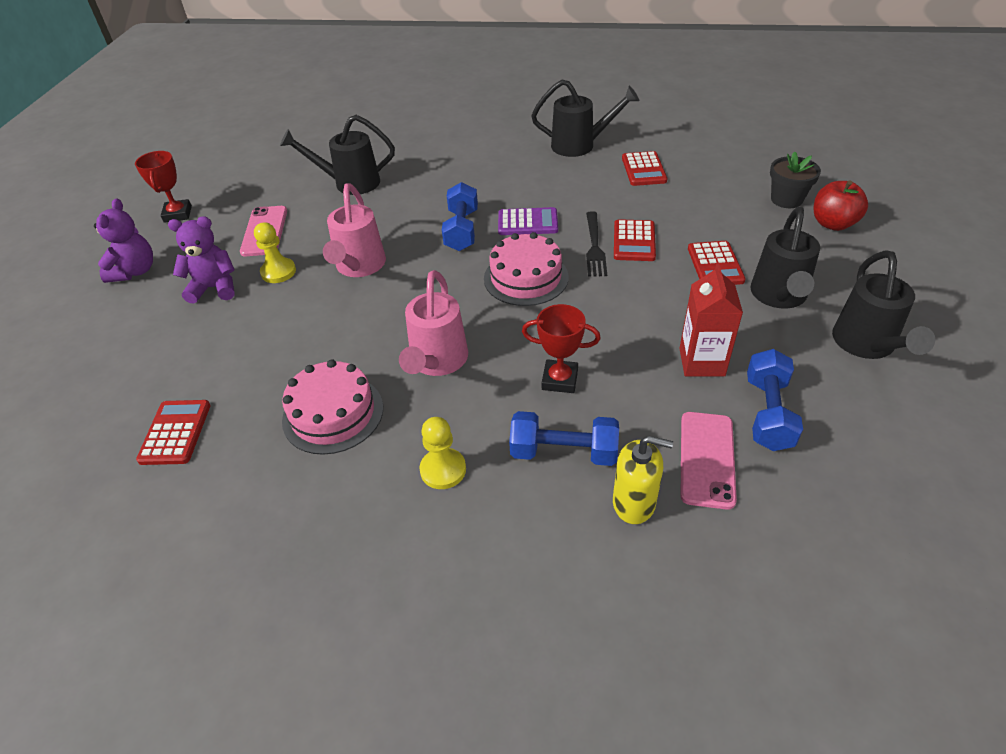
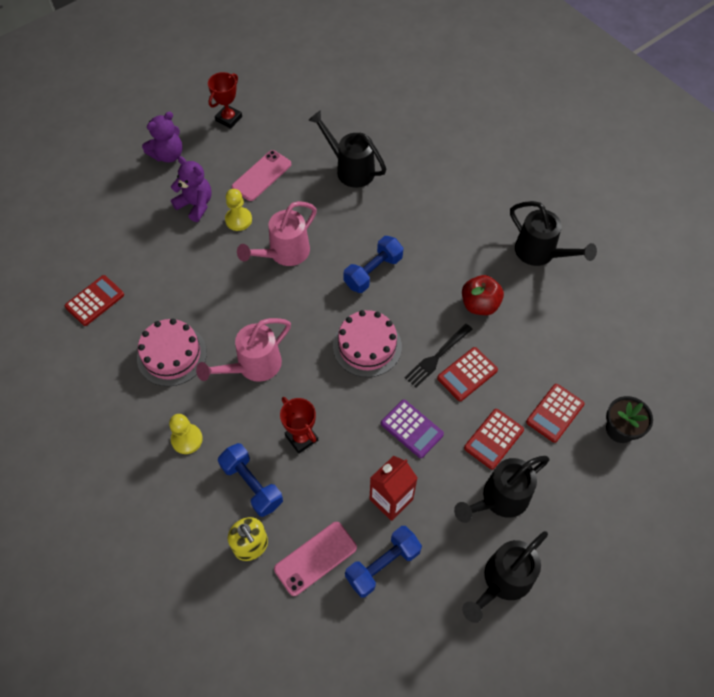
camera: 40 degrees right, 15 degrees up
purple calculator [498,207,558,235] -> purple calculator moved to [381,400,444,458]
red calculator [622,151,667,186] -> red calculator moved to [526,384,585,443]
red apple [813,180,868,231] -> red apple moved to [462,275,504,315]

